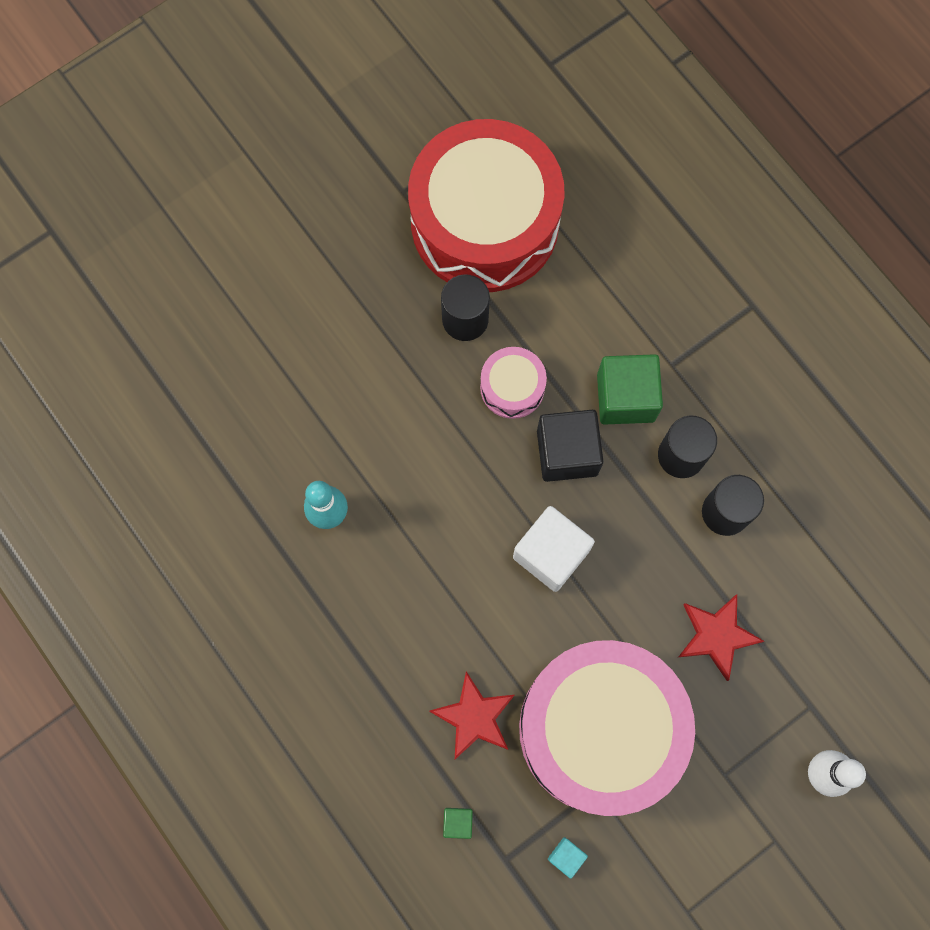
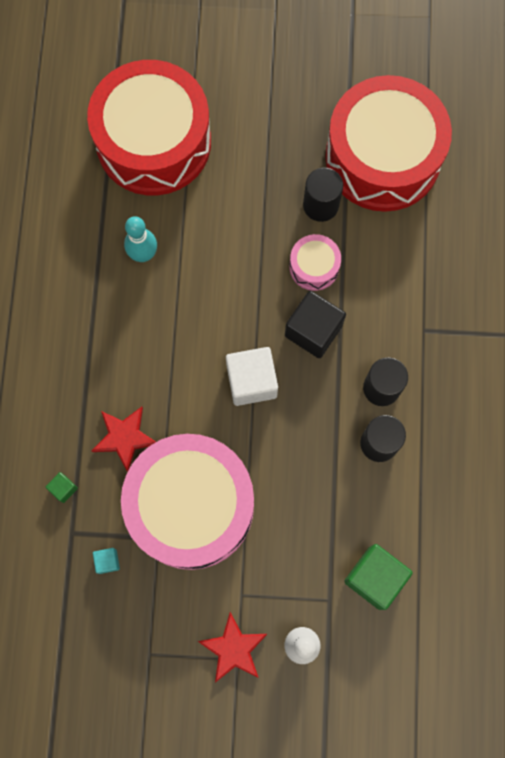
camera: 40 degrees right, 0 degrees up
green cube [597,354,663,425] -> green cube moved to [344,544,413,610]
red star [678,594,764,681] -> red star moved to [198,612,267,682]
none -> red drum [87,60,211,195]

